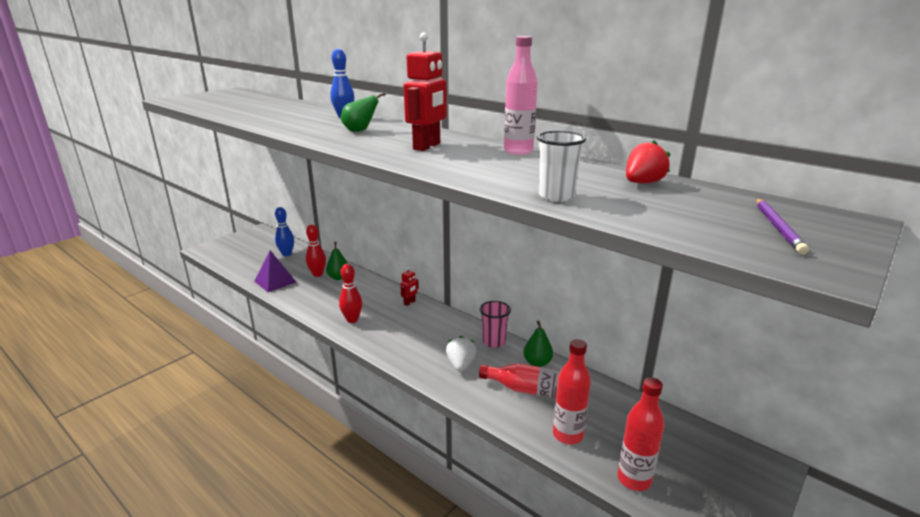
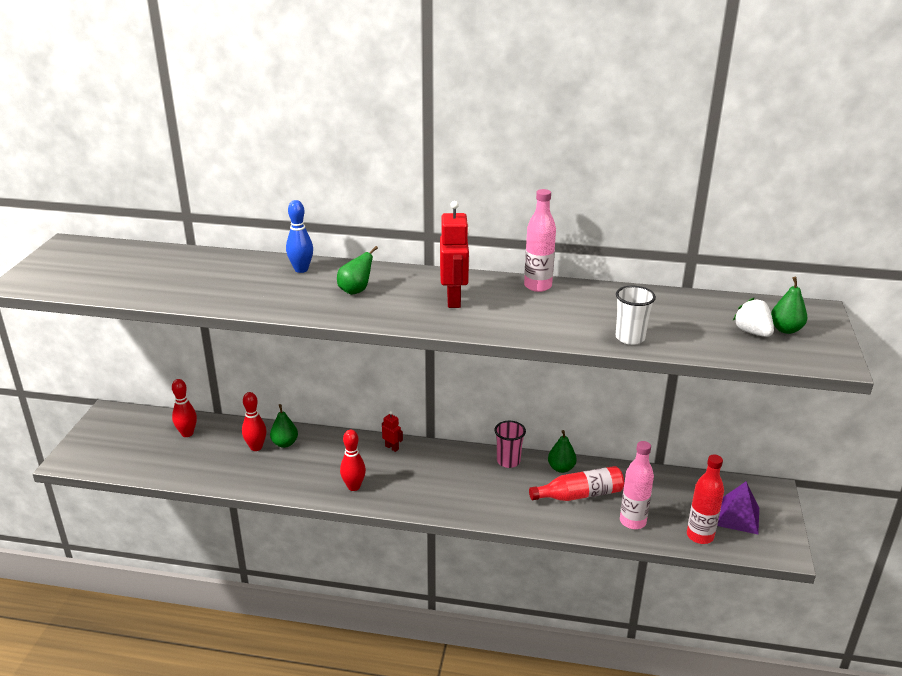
camera: 30 degrees left, 5 degrees up
purple pyramid [254,250,296,292] -> purple pyramid moved to [717,482,759,534]
blue bowling pin [275,207,294,256] -> red bowling pin [172,379,197,437]
red robot [400,267,419,306] -> red robot turned 60 degrees counterclockwise [382,411,403,452]
white strawberry [446,336,476,372] -> white strawberry moved to [733,298,774,337]
red bottle [553,339,591,444] -> pink bottle [620,441,654,529]
red strawberry [626,140,670,183] -> none
purple pencil [756,198,809,255] -> green pear [771,277,808,334]

